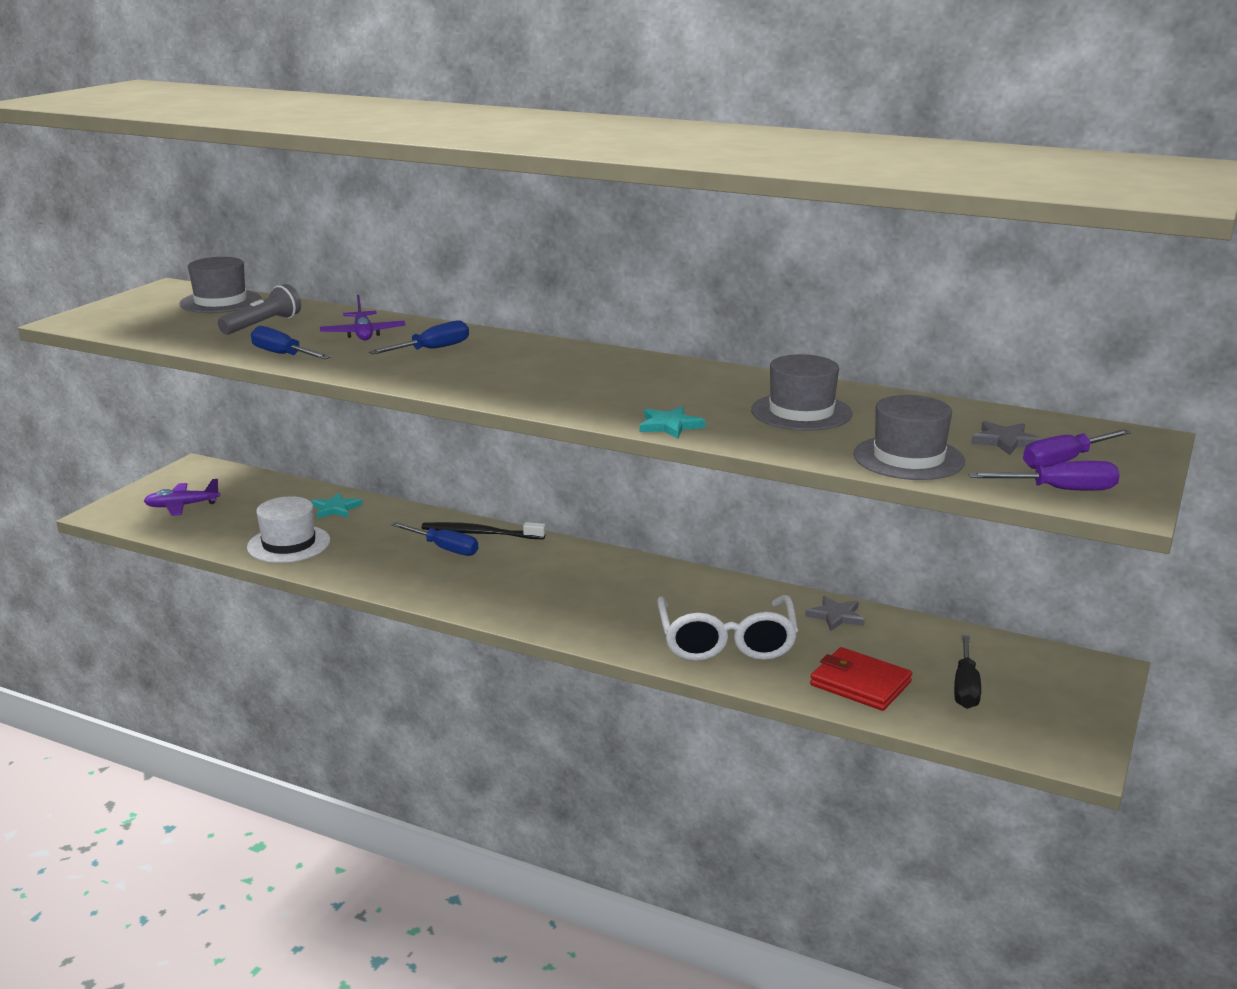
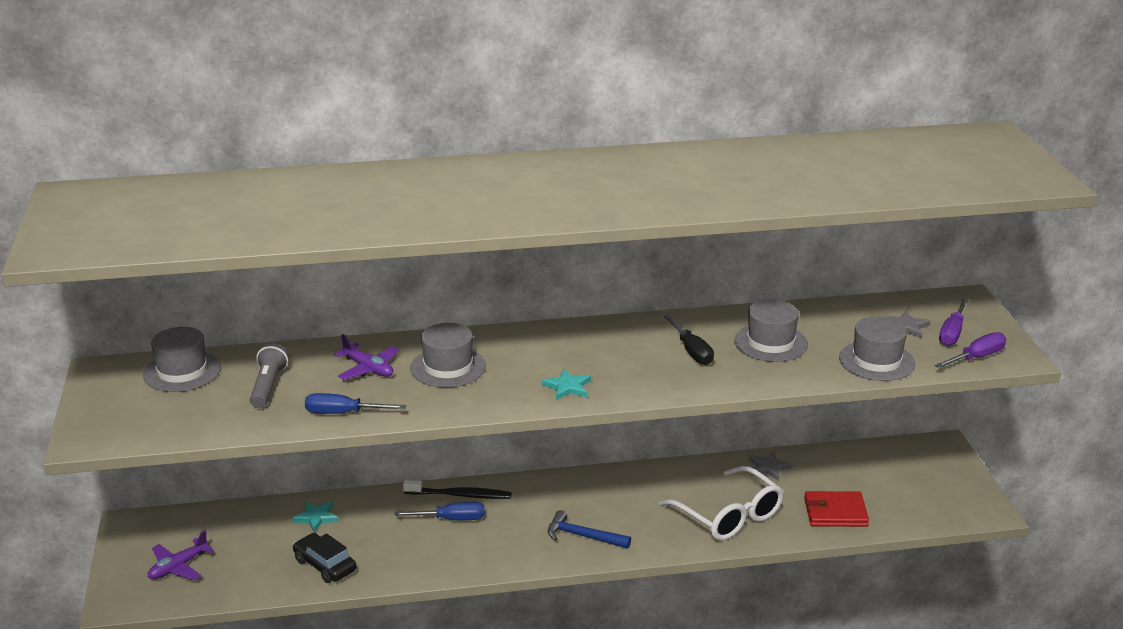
camera: 35 degrees left, 5 degrees up
white hat [247,496,330,563] -> black car [293,533,356,583]
blue screwdriver [369,320,469,354] -> grey hat [410,323,486,388]
black toothbrush [422,522,546,539] -> black toothbrush turned 150 degrees counterclockwise [403,480,512,499]
turquoise star [640,406,706,439] -> turquoise star moved to [542,369,591,400]
black screwdriver [954,635,981,709] -> black screwdriver moved to [664,315,714,365]
none -> blue hammer [548,510,631,549]

